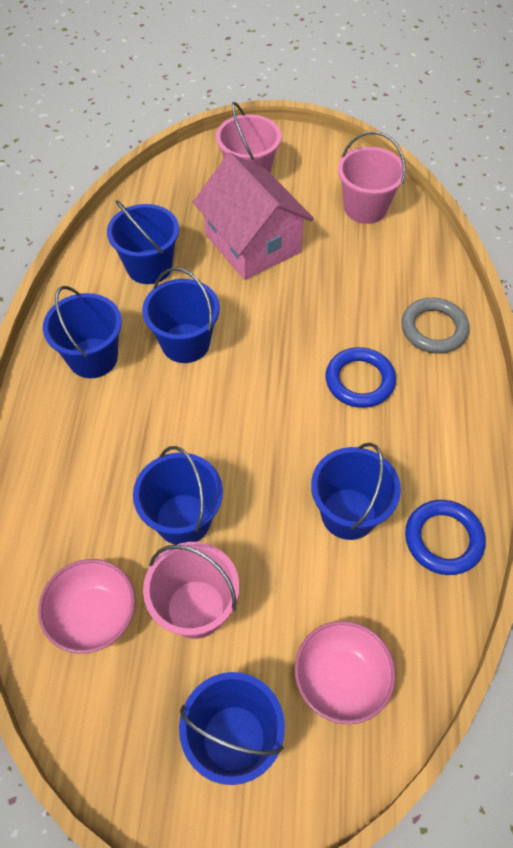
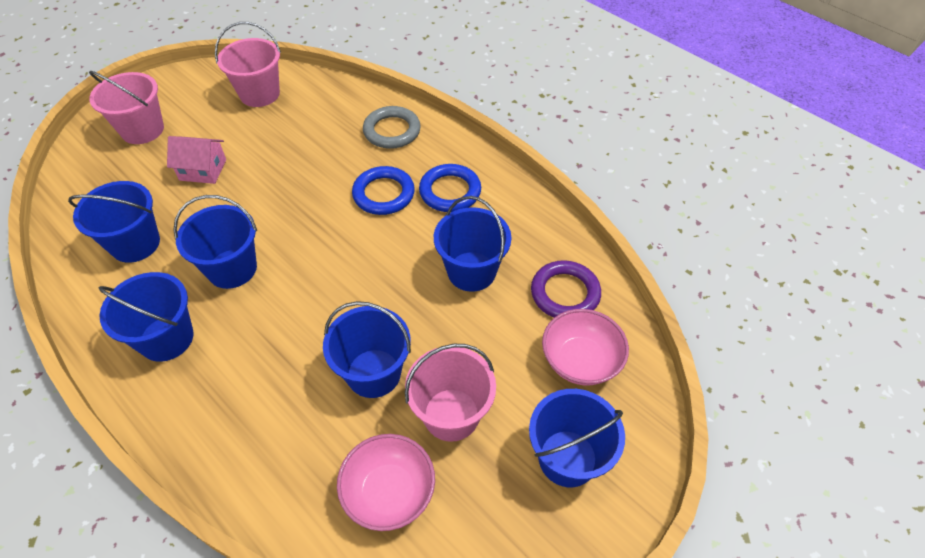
camera: 50 degrees left, 5 degrees down
pink house [193,153,314,280] -> pink house [167,136,226,184], size x0.52
blue ring [405,500,486,575] -> blue ring moved to [419,164,481,212]
none -> purple ring [531,260,601,317]

